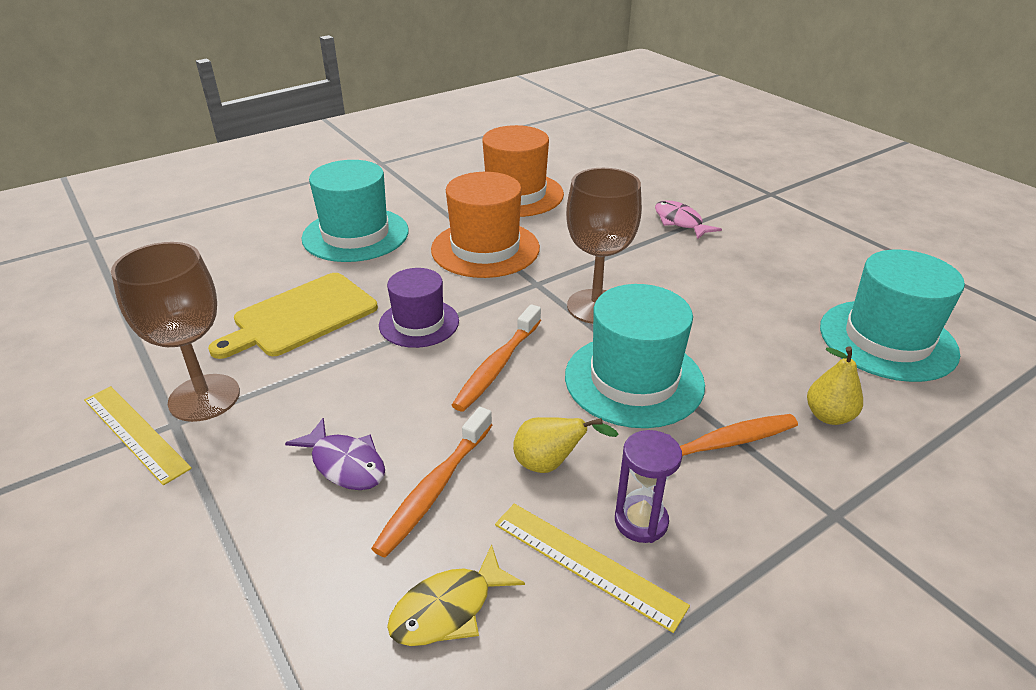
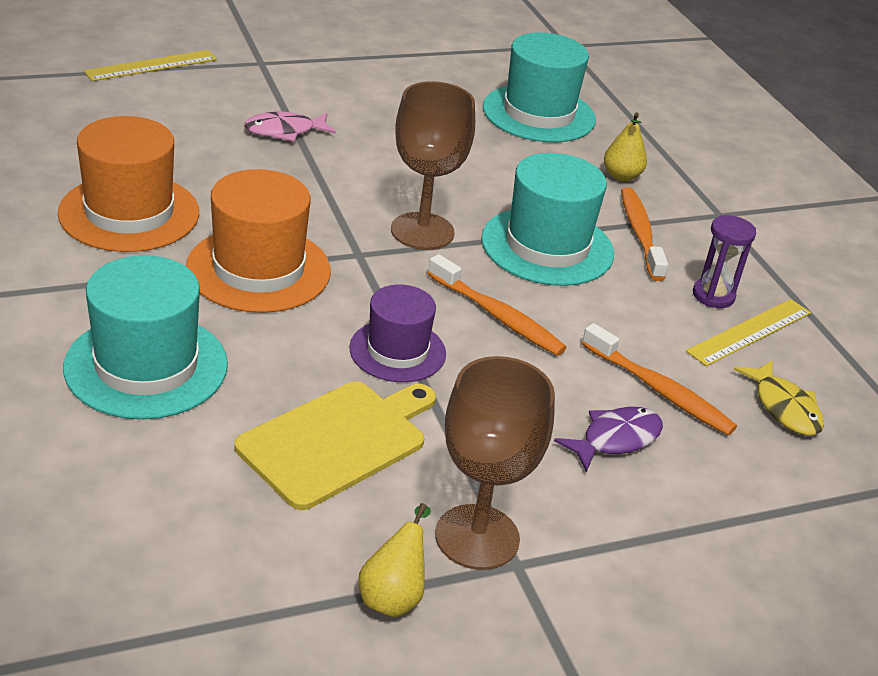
camera: 80 degrees left, 0 degrees up
yellow ruler [84,386,192,485] -> yellow ruler moved to [84,50,217,81]
yellow cutting board [208,273,378,359] -> yellow cutting board turned 105 degrees counterclockwise [234,381,436,510]
yellow pear [513,417,618,473] -> yellow pear moved to [358,503,431,617]

